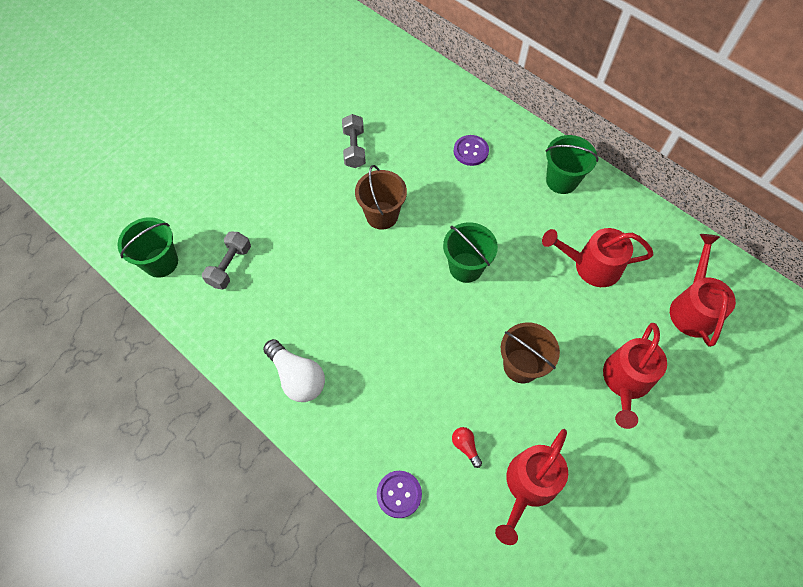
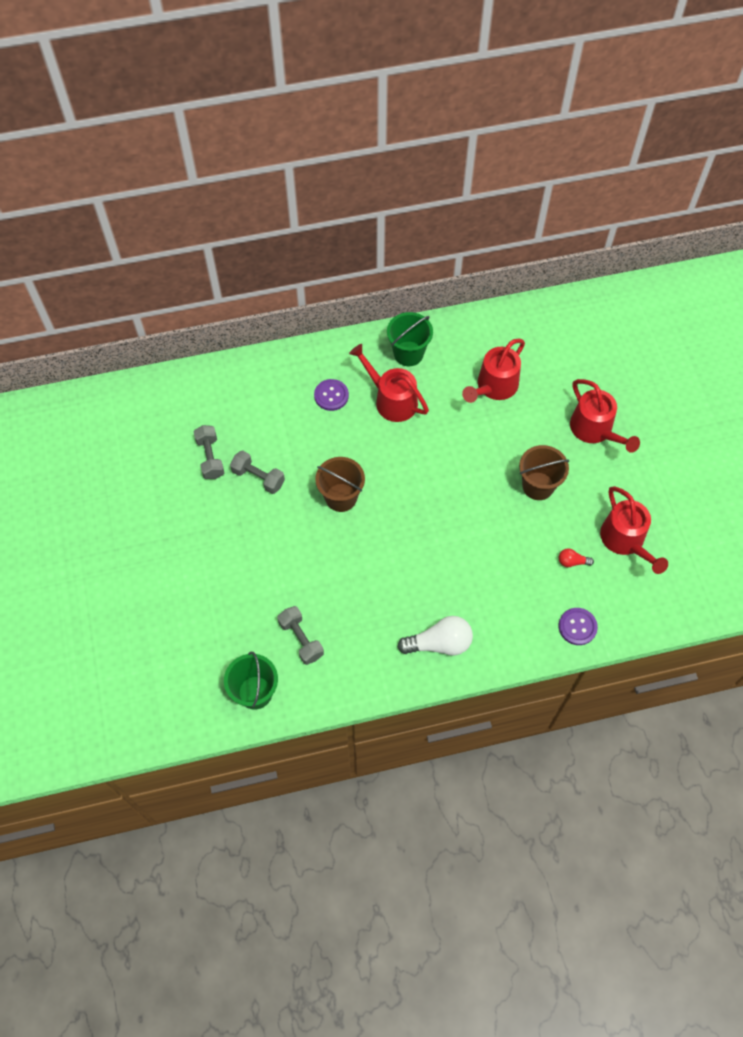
camera: 55 degrees left, 0 degrees up
green bucket [443,222,498,283] -> none
red watering can [670,234,736,347] -> red watering can moved to [349,344,429,422]
none -> grey dumbbell [193,425,224,479]

